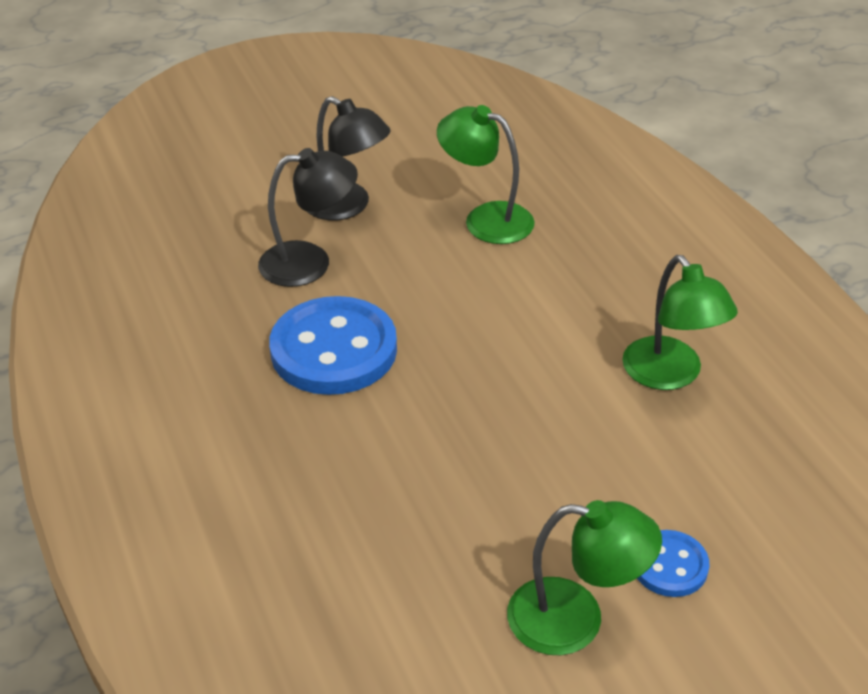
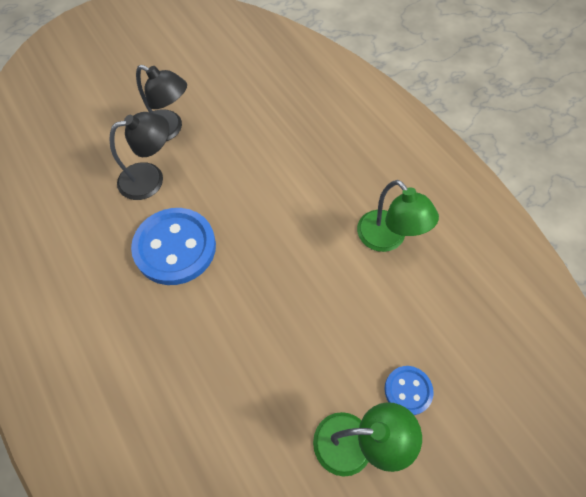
camera: 10 degrees left, 20 degrees up
green lamp [437,105,535,244] -> none

